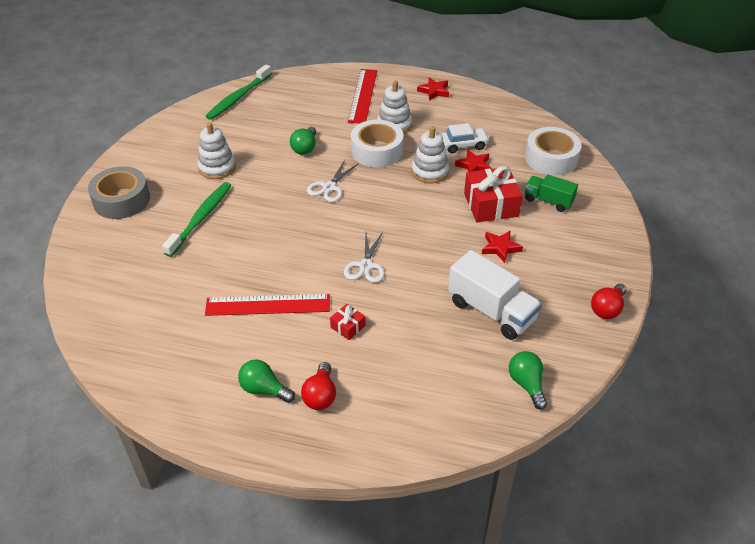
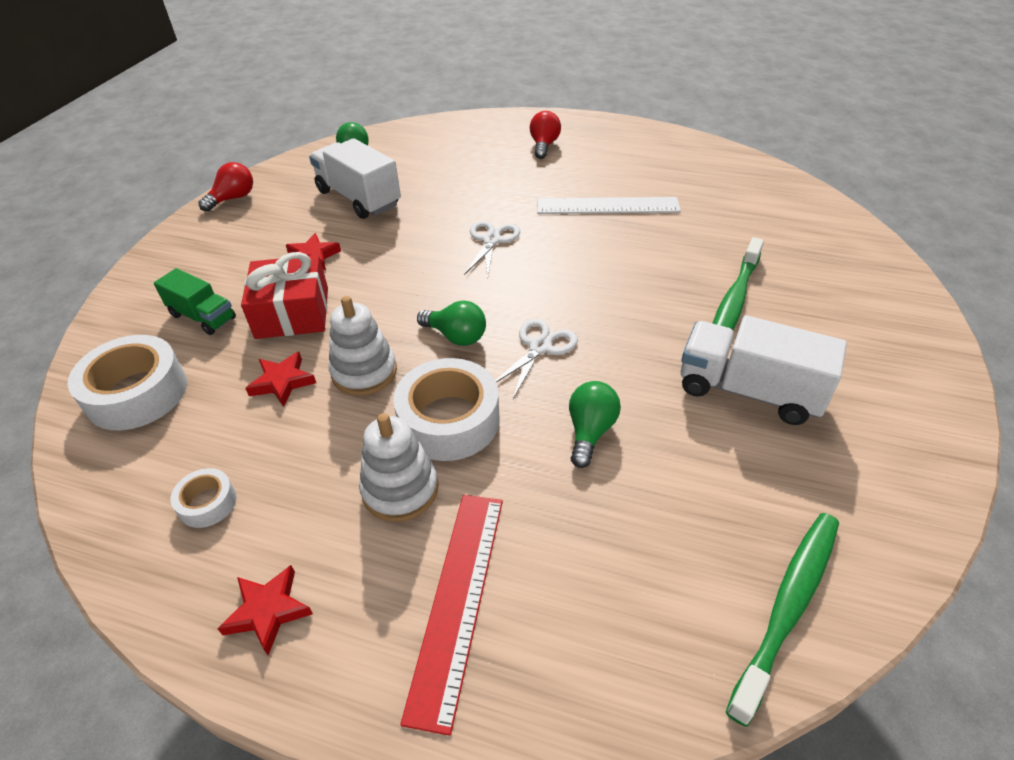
camera: 175 degrees left, 0 degrees up
grey tape [88,166,150,219] -> none
white stacking toy [197,122,236,179] -> white truck [681,316,847,425]
red ruler [205,294,330,316] -> white ruler [537,197,681,214]
green light bulb [238,359,295,403] -> green light bulb moved to [417,301,486,346]
red gift [330,304,365,340] -> none
white car [441,123,489,153] -> none
none -> white tape [170,468,236,528]

